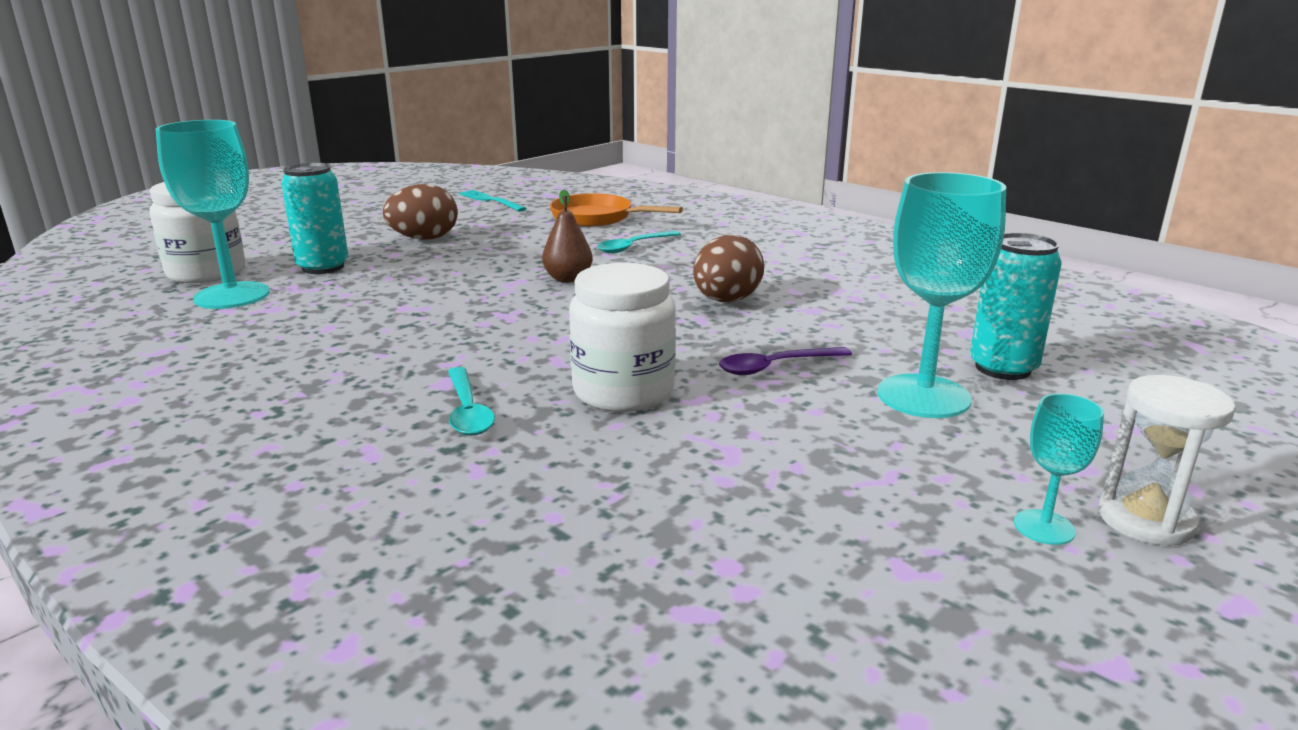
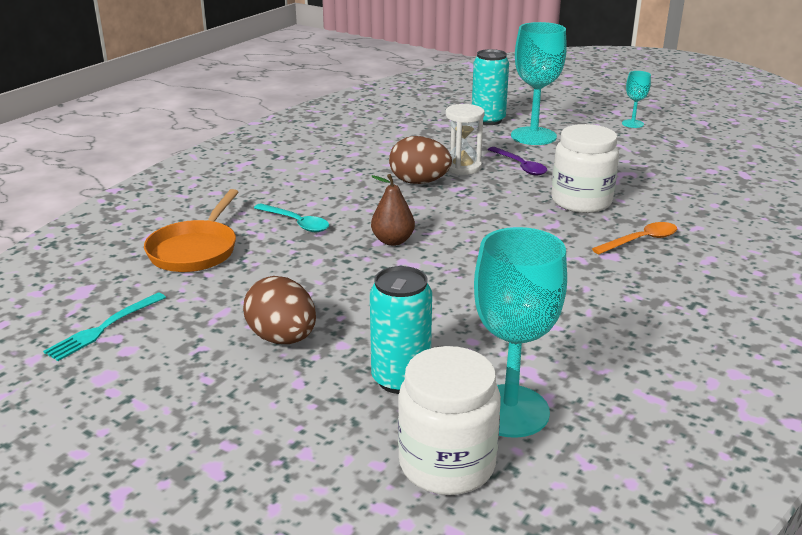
camera: 100 degrees left, 5 degrees up
turquoise spoon [448,367,495,435] -> orange spoon [592,222,677,254]
white hourglass [1098,375,1236,546] -> white hourglass moved to [446,104,485,175]

